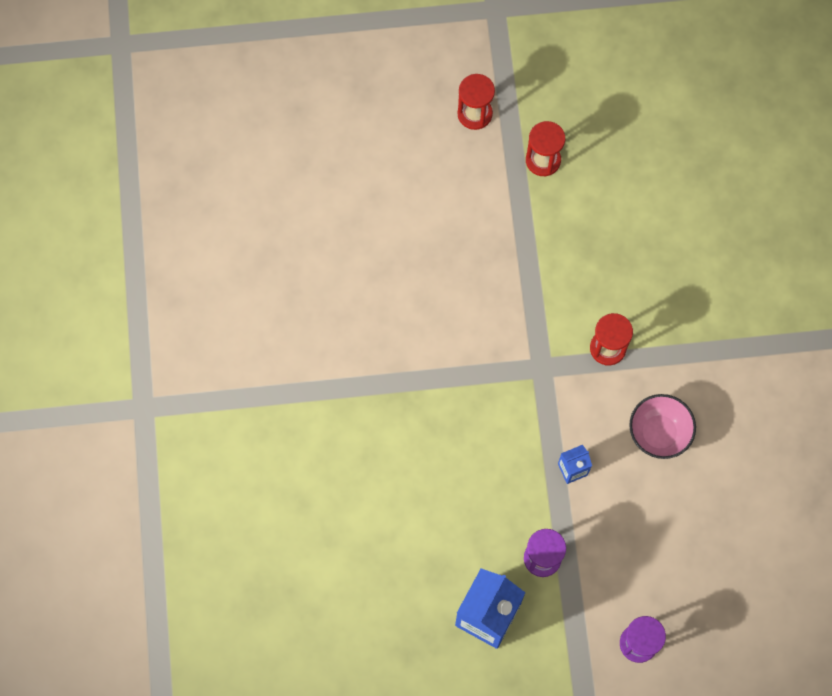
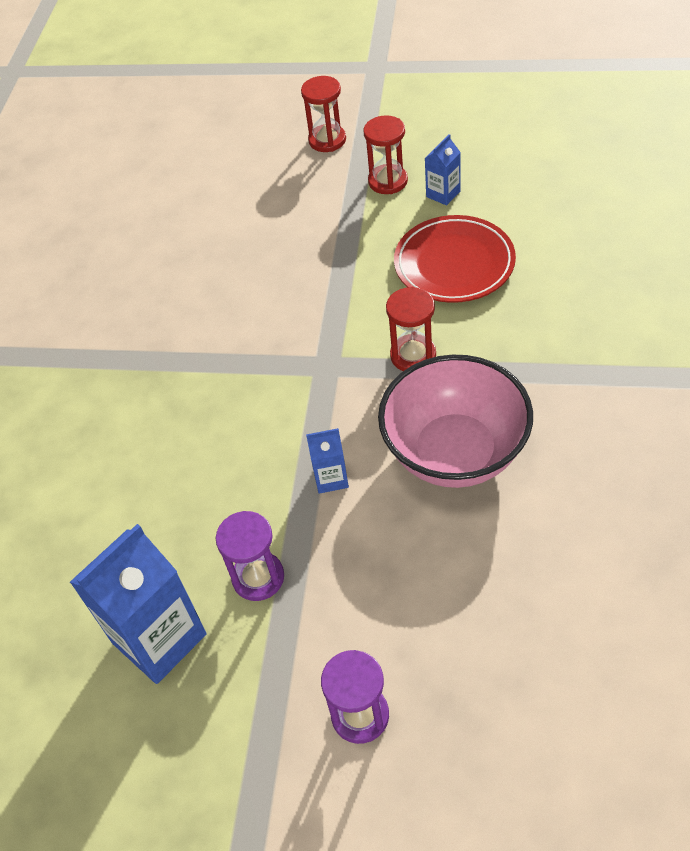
camera: 20 degrees right, 20 degrees down
pink bowl [629,394,696,459] -> pink bowl [378,354,533,488], size x1.66
none -> red plate [394,215,516,303]
none -> blue carton [425,134,461,206]

